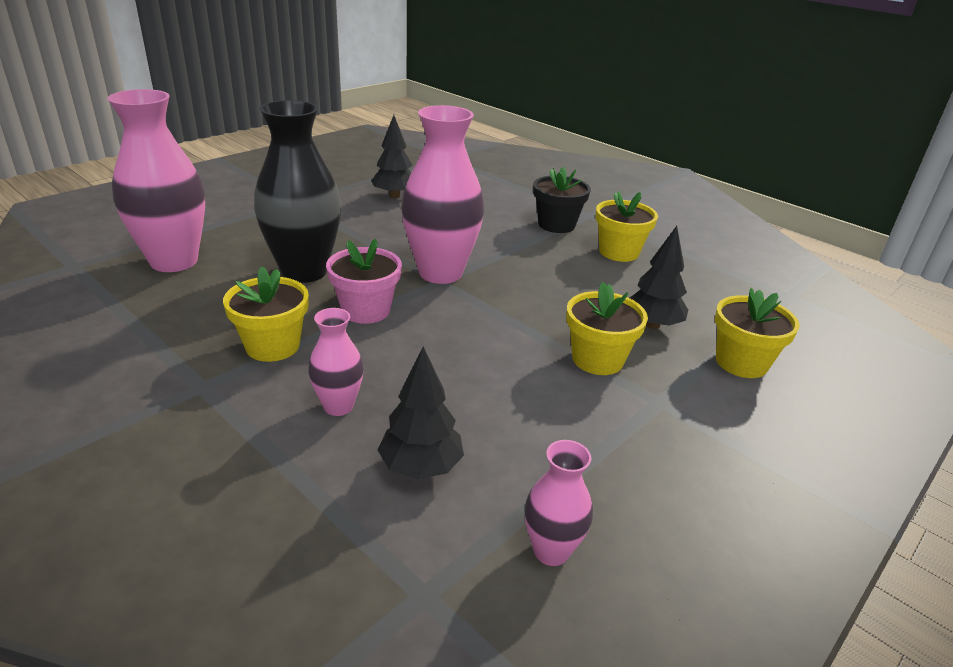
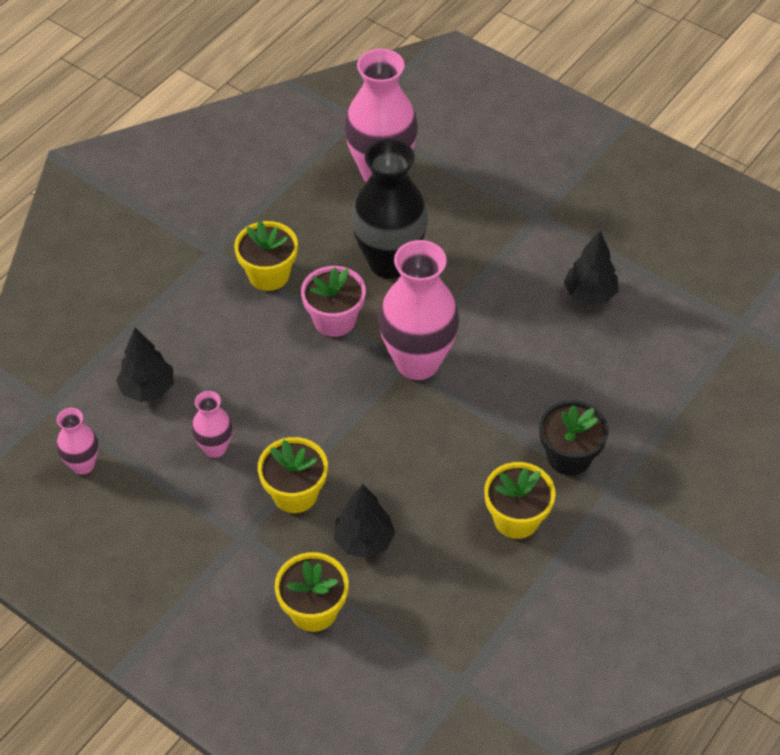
camera: 85 degrees right, 20 degrees up
pink vase [308,308,364,416] -> pink vase moved to [192,391,233,458]

